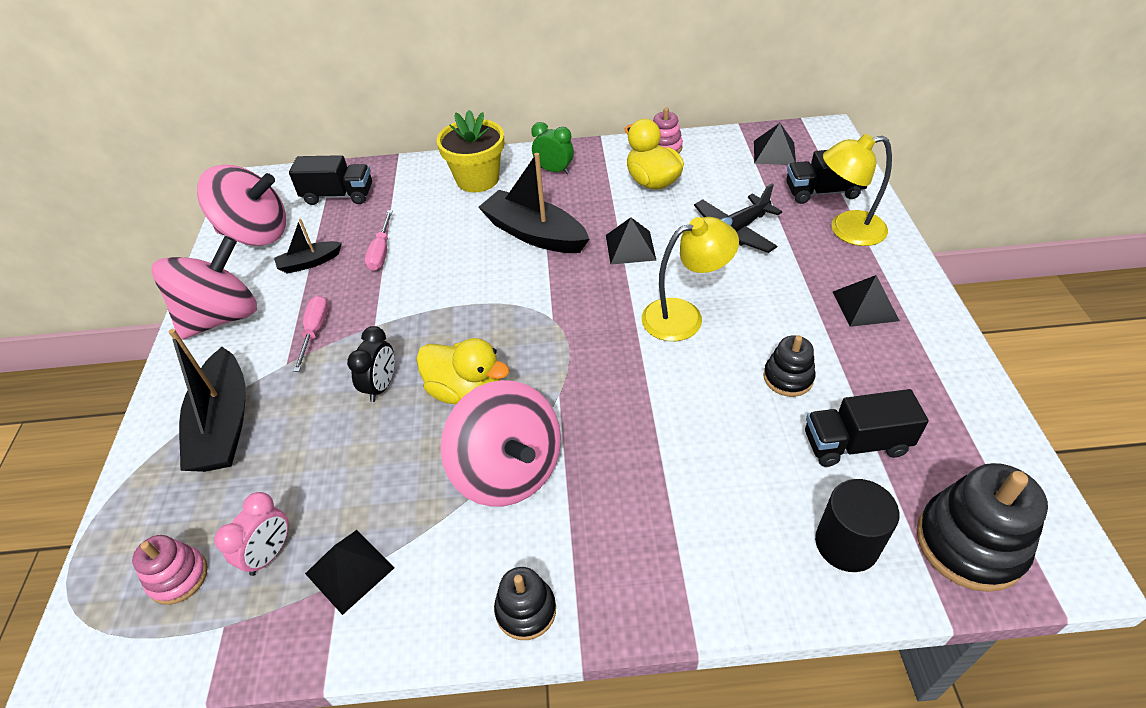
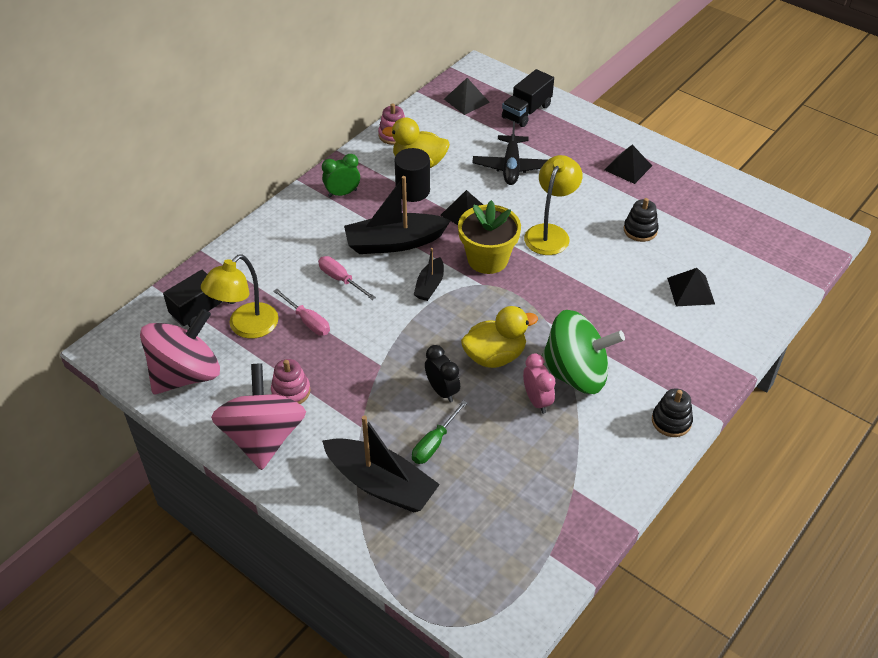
camera: 50 degrees left, 0 degrees up
pink stacking toy [132,535,208,605] -> pink stacking toy moved to [271,359,311,404]
pink clock [214,492,289,576] -> pink clock moved to [523,353,556,414]
black boat [274,218,342,274] -> black boat moved to [414,248,444,301]
pink screwdriver [293,295,329,372] -> pink screwdriver moved to [318,256,376,300]
black pyramid [305,530,395,615] -> black pyramid moved to [667,268,715,306]
yellow flower pot [436,110,504,192] -> yellow flower pot moved to [458,200,521,274]
pink spinning top [440,380,561,507] -> green spinning top [542,310,625,394]
black truck [805,389,928,467] -> none
black cylinder [815,479,899,572] -> black cylinder moved to [394,148,430,202]
yellow lamp [823,134,892,246] -> yellow lamp moved to [201,254,278,338]
black stacking toy [917,463,1048,592] -> none
none -> green screwdriver [412,400,468,464]

